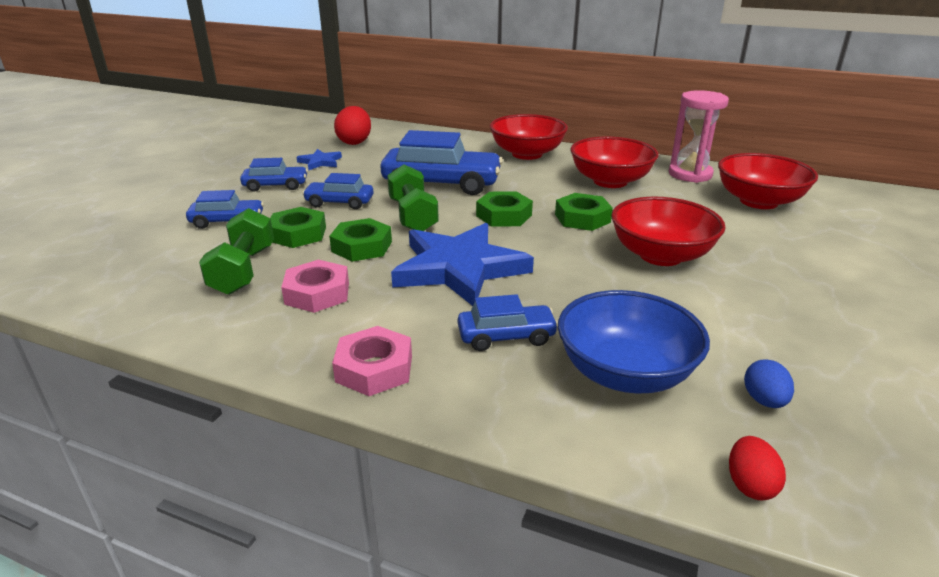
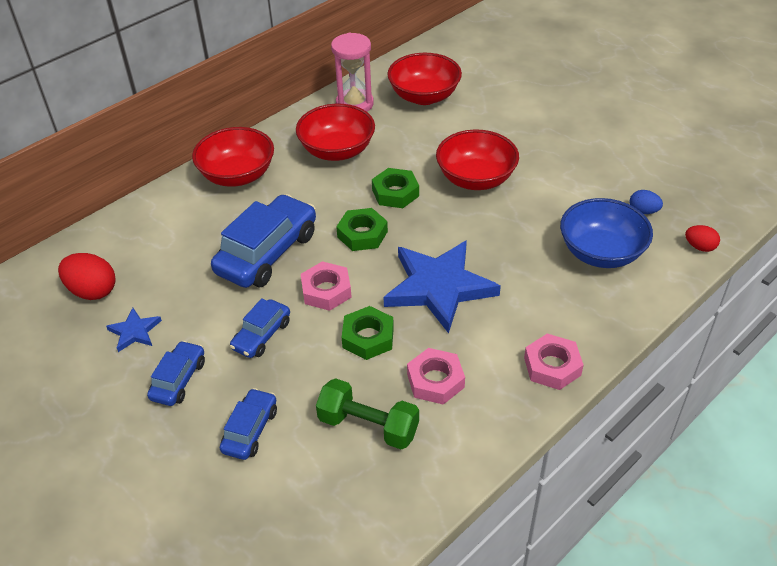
camera: 65 degrees left, 15 degrees up
green nut [270,207,326,248] -> none
green dumbbell [387,164,439,231] -> pink nut [301,261,352,311]
blue car [458,294,558,351] -> none

